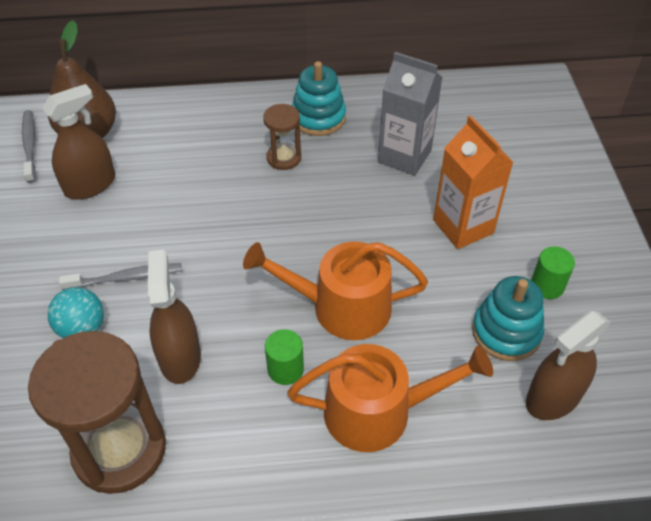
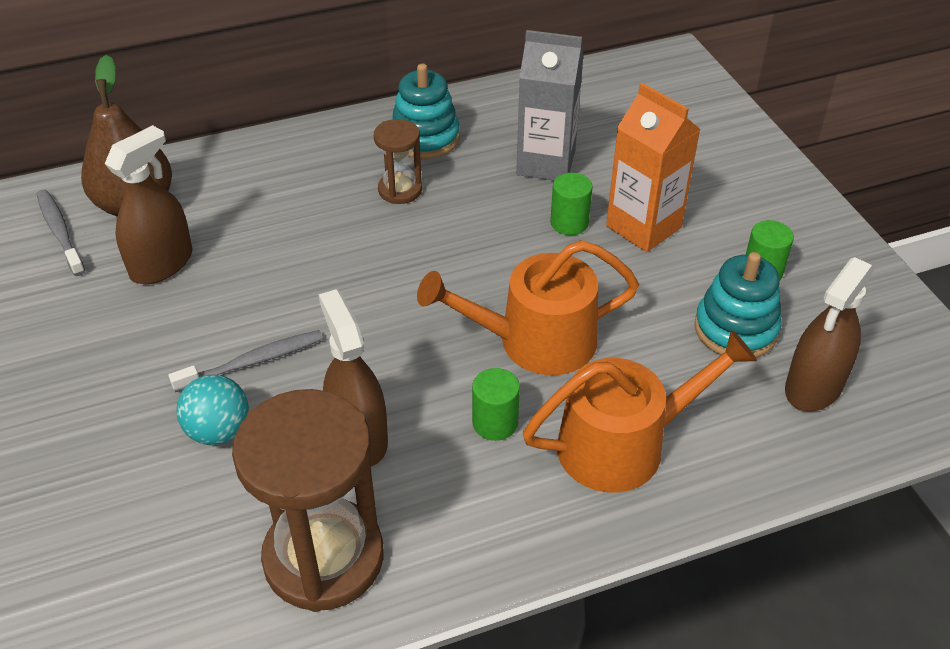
camera: 15 degrees left, 5 degrees down
none -> green cylinder [550,173,593,235]

